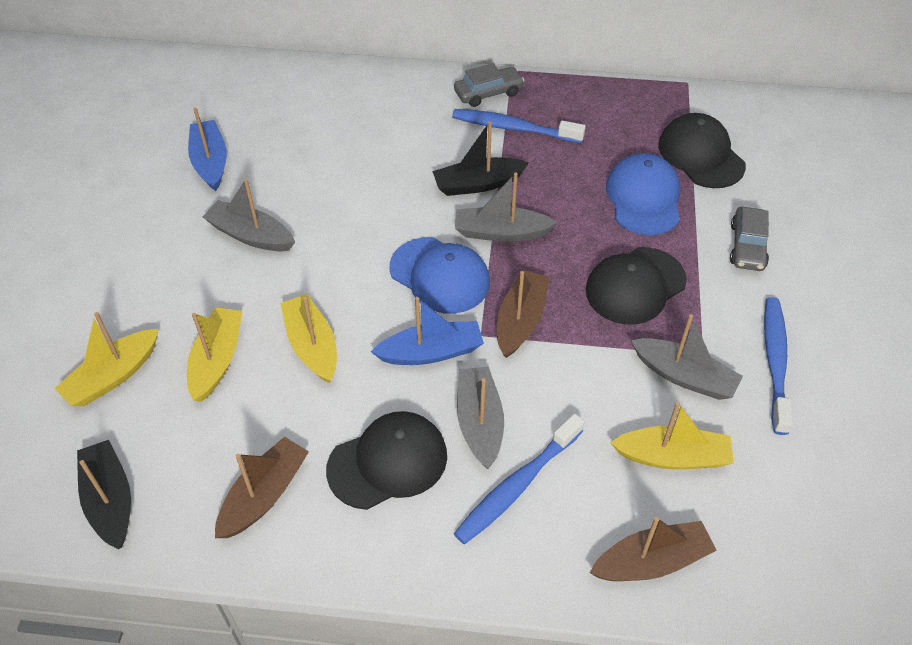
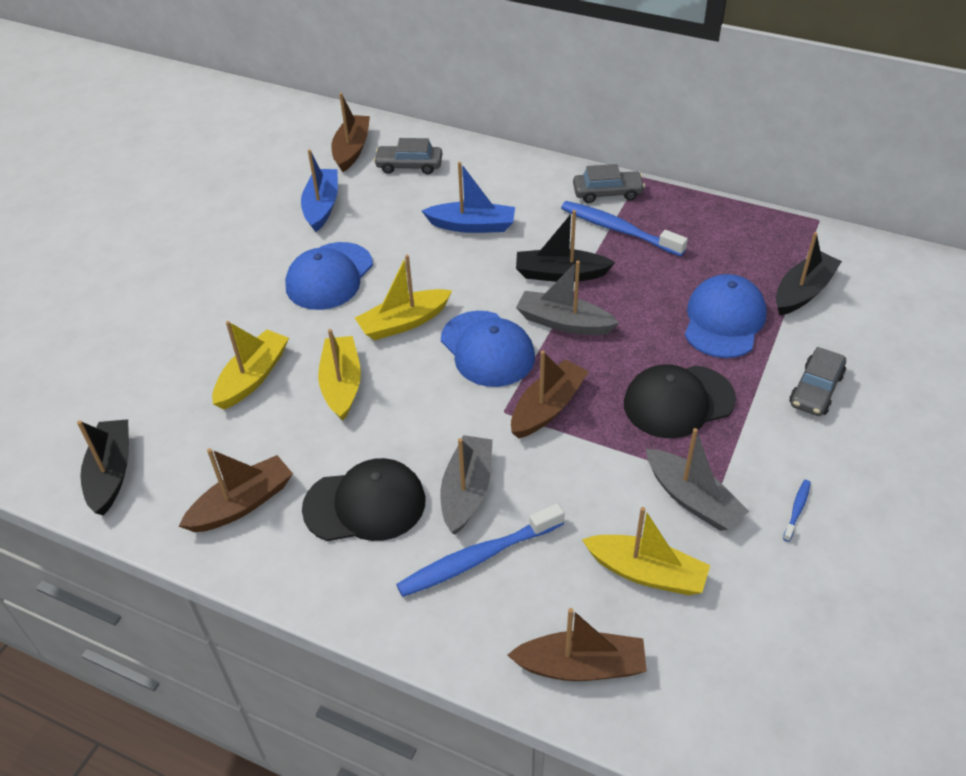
camera: 20 degrees right, 5 degrees down
yellow boat [54,312,159,406] -> yellow boat moved to [355,255,452,340]
grey boat [203,179,295,251] -> blue cap [285,242,373,310]
blue boat [371,297,484,365] -> blue boat moved to [422,162,515,233]
black cap [658,113,746,188] -> black boat [776,232,842,315]
blue toothbrush [764,297,793,435] -> blue toothbrush [783,480,811,542], size x0.45
none -> brown boat [331,93,370,172]
none -> grey car [374,138,442,174]

